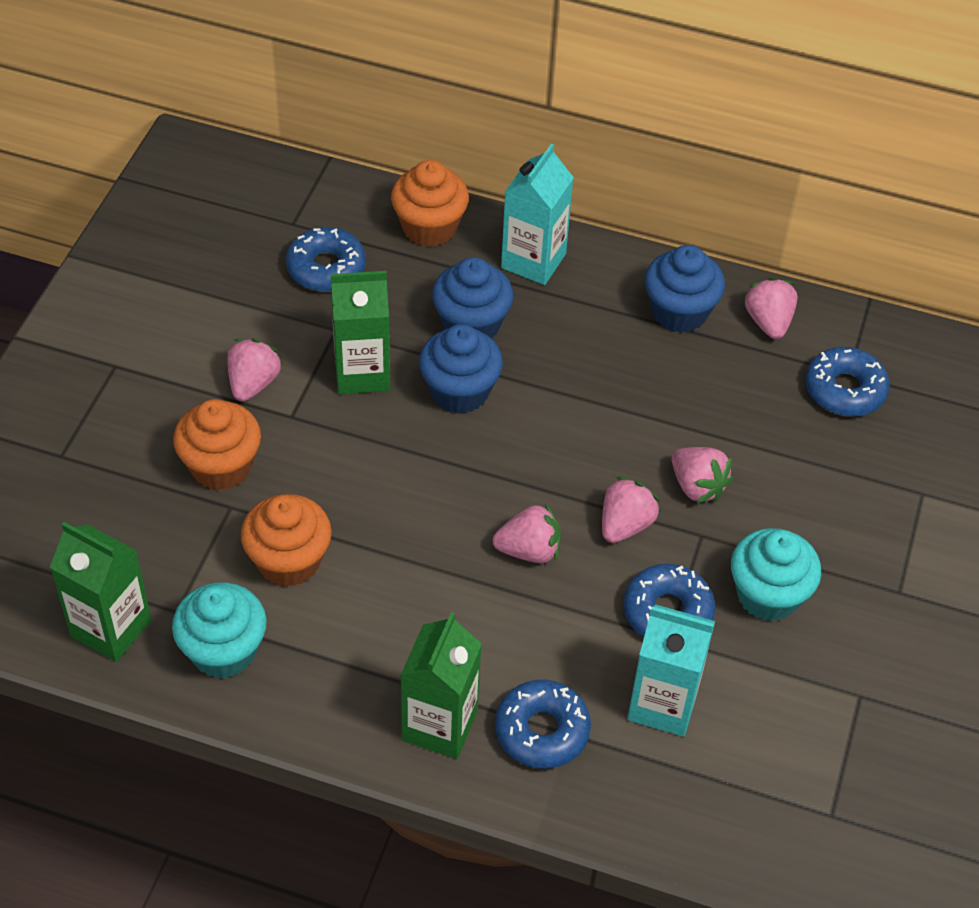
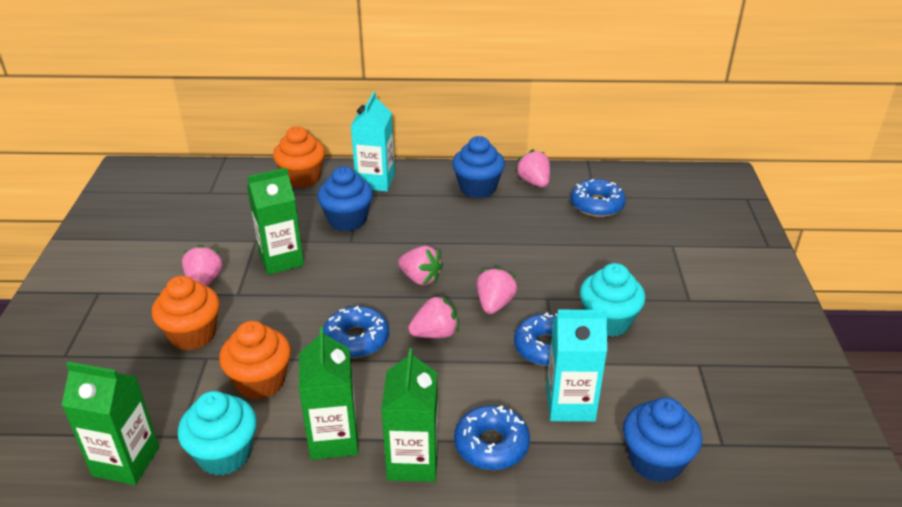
camera: 15 degrees left, 15 degrees down
blue donut [286,227,366,292] -> blue donut moved to [323,306,389,358]
blue cupcake [419,324,503,414] -> blue cupcake moved to [623,397,702,483]
pink strawberry [672,447,733,504] -> pink strawberry moved to [398,246,443,285]
none -> green carton [299,327,358,460]

